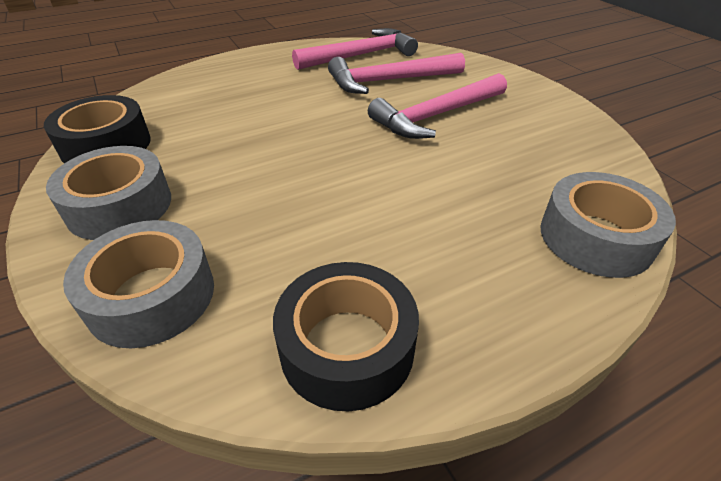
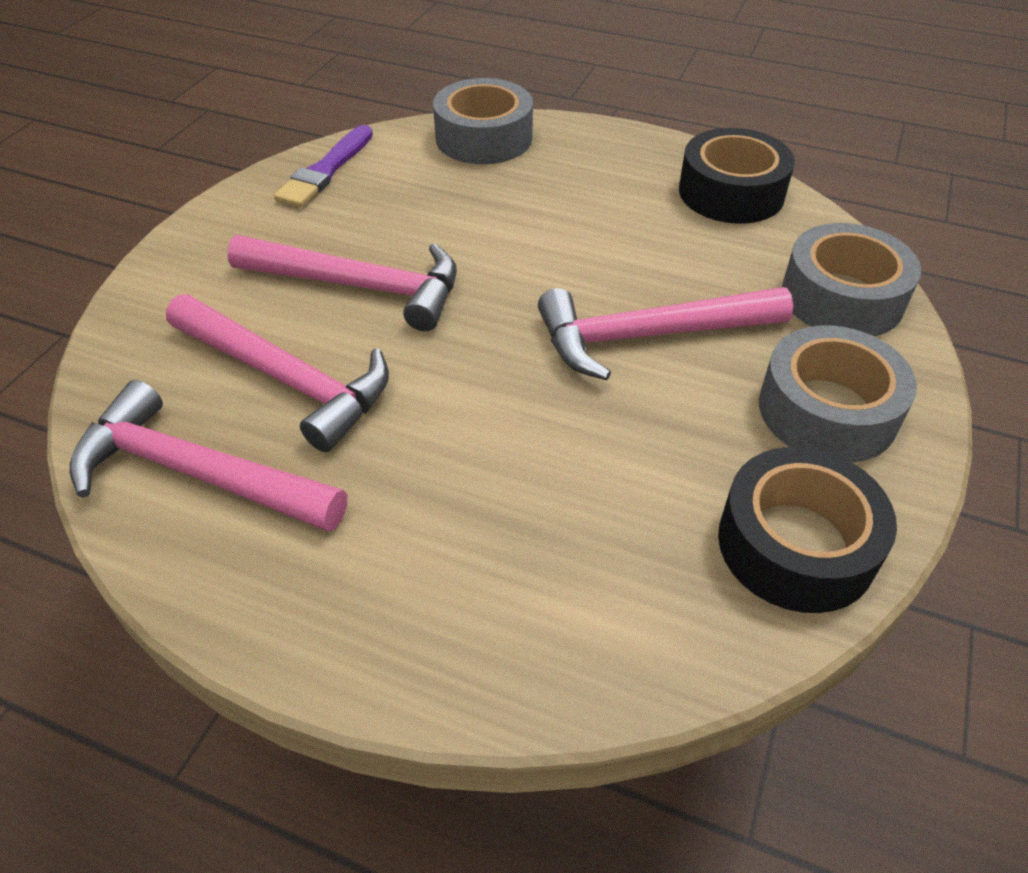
camera: 130 degrees left, 5 degrees up
none -> purple brush [274,125,373,207]
none -> pink hammer [538,287,793,380]

